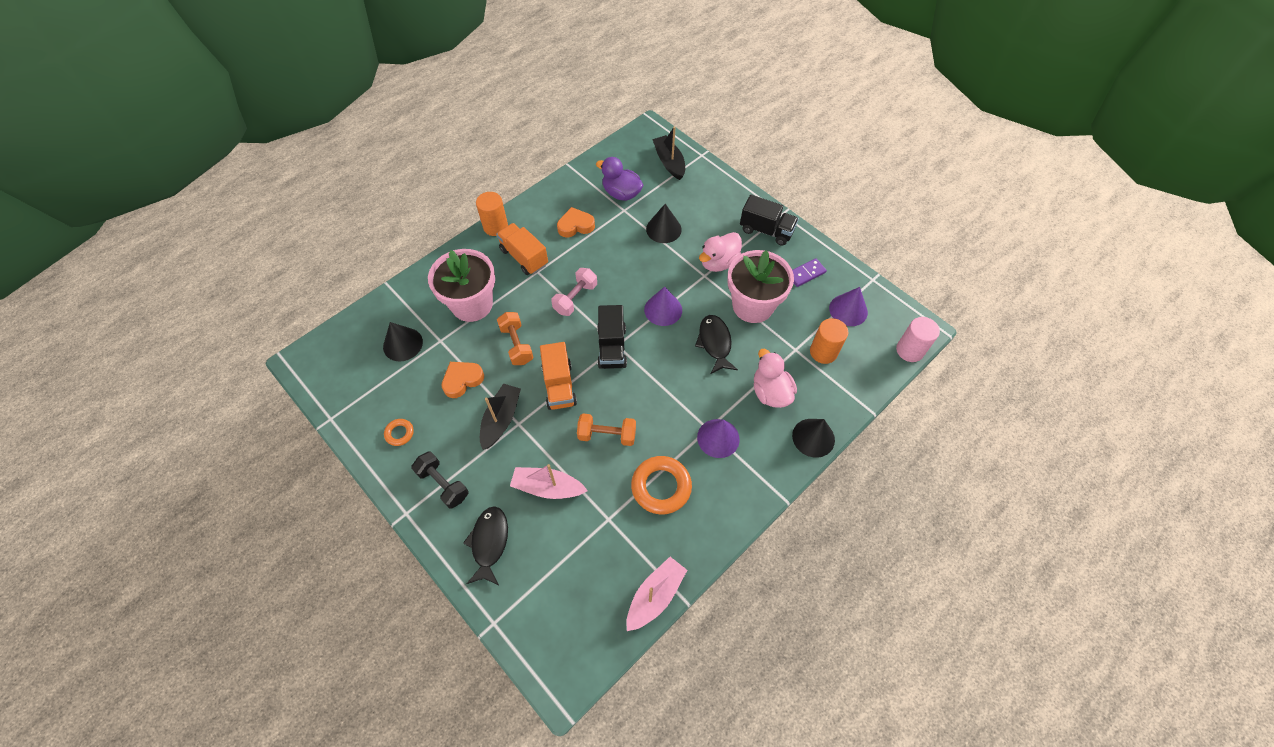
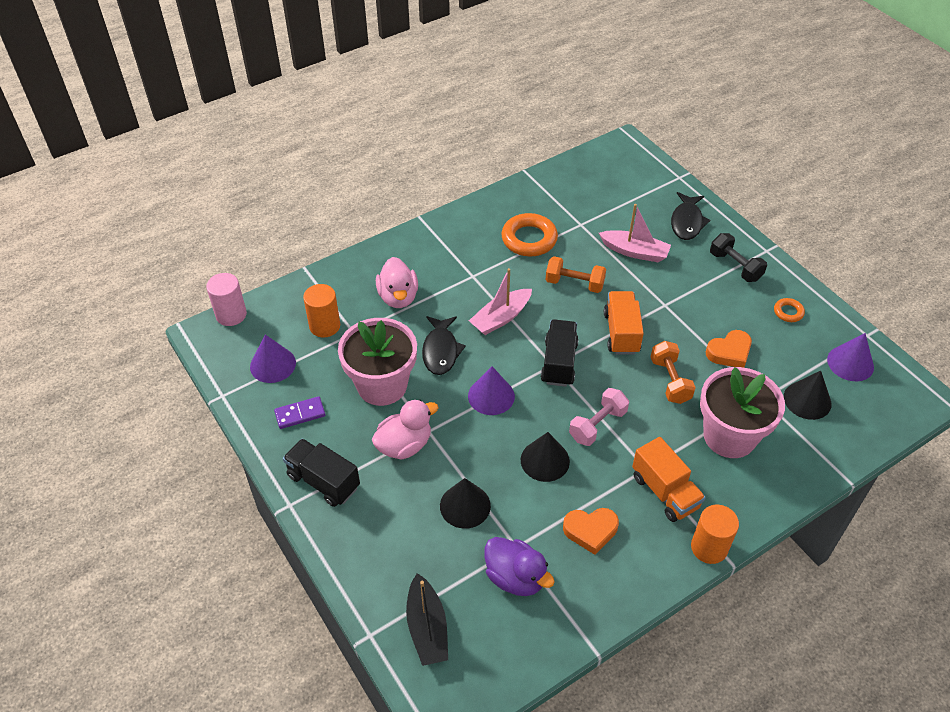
camera: 170 degrees left, 10 degrees down
black boat [480,384,521,450] -> none
pink boat [626,557,687,631] -> pink boat moved to [469,268,532,335]
purple cone [697,419,740,458] -> purple cone moved to [827,333,874,381]
black cone [792,419,835,458] -> black cone moved to [521,432,570,482]

